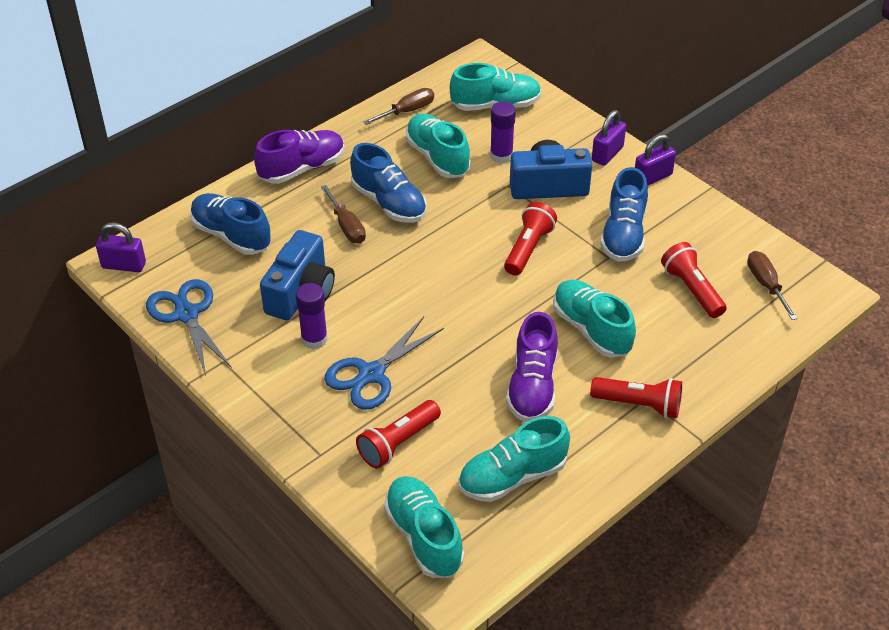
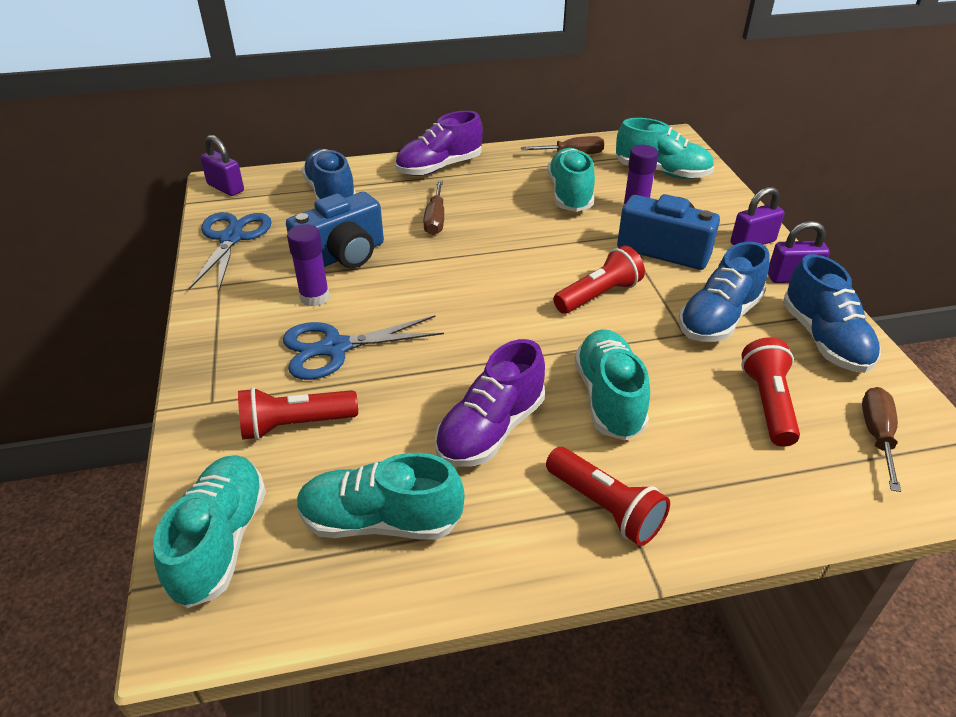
camera: 30 degrees right, 5 degrees down
purple shoe [254,130,345,184] -> purple shoe turned 150 degrees clockwise [395,111,483,176]
blue shoe [350,143,427,223] -> blue shoe moved to [783,254,881,373]

